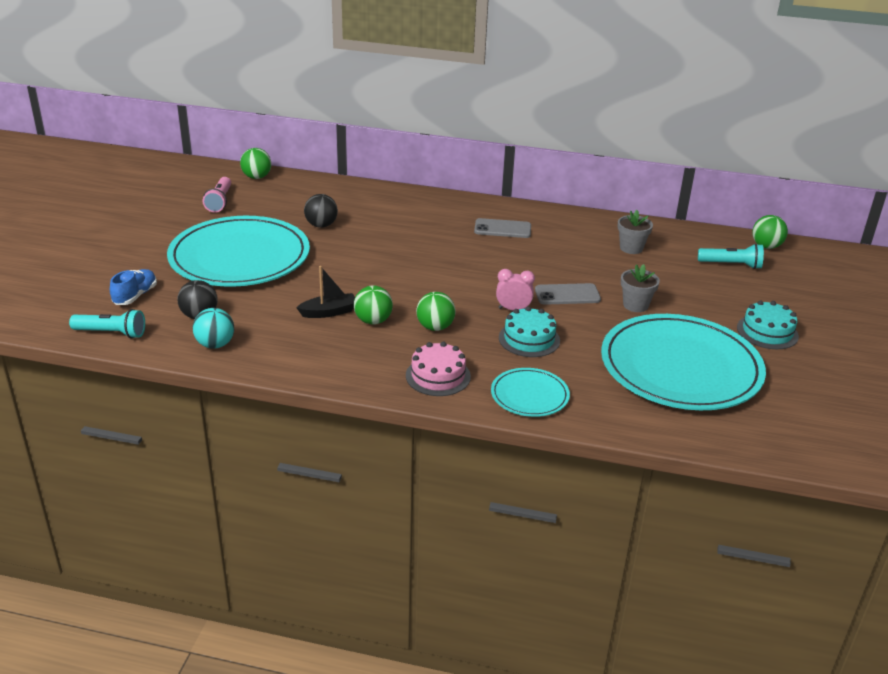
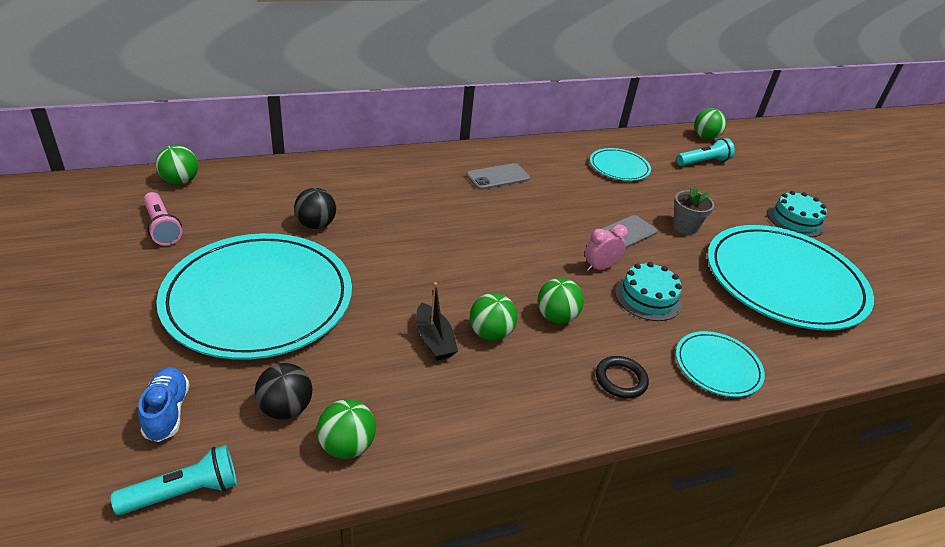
camera: 35 degrees left, 5 degrees up
turquoise ball [193,308,234,349] -> green ball [317,399,376,459]
black boat [296,266,355,318] -> black boat turned 120 degrees clockwise [416,282,458,361]
pink cake [406,342,471,396] -> black ring [596,356,649,399]
grey flower pot [618,210,653,254] -> turquoise plate [590,148,651,181]

